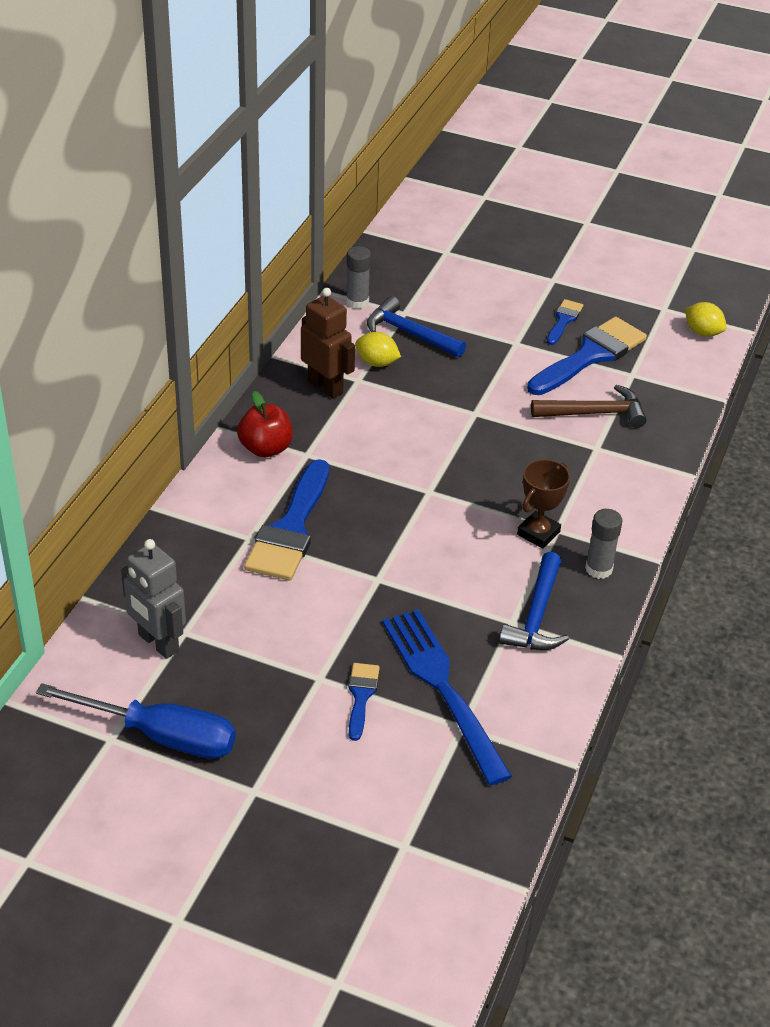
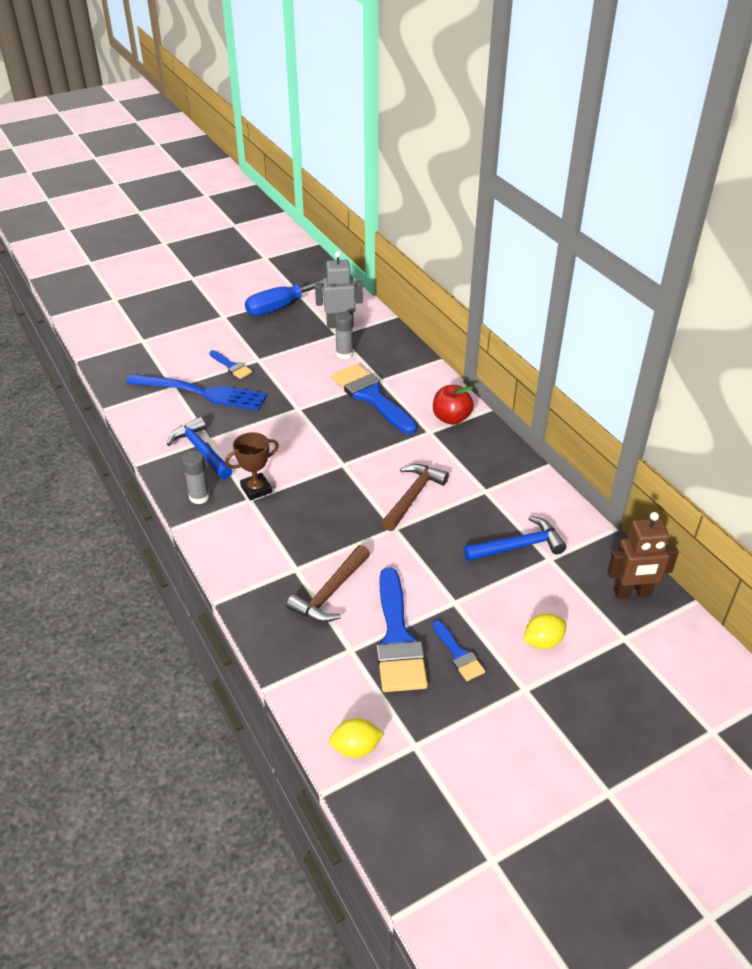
camera: 130 degrees right, 0 degrees up
brown robot [301,288,355,399] -> brown robot moved to [607,512,679,599]
grey glue stick [346,246,371,309] -> grey glue stick moved to [334,312,353,360]
yellow lemon [355,332,401,367] -> yellow lemon moved to [523,613,567,649]
brown trophy [517,459,570,548] -> brown trophy turned 75 degrees clockwise [225,432,279,501]
none -> brown hammer [382,464,449,531]

